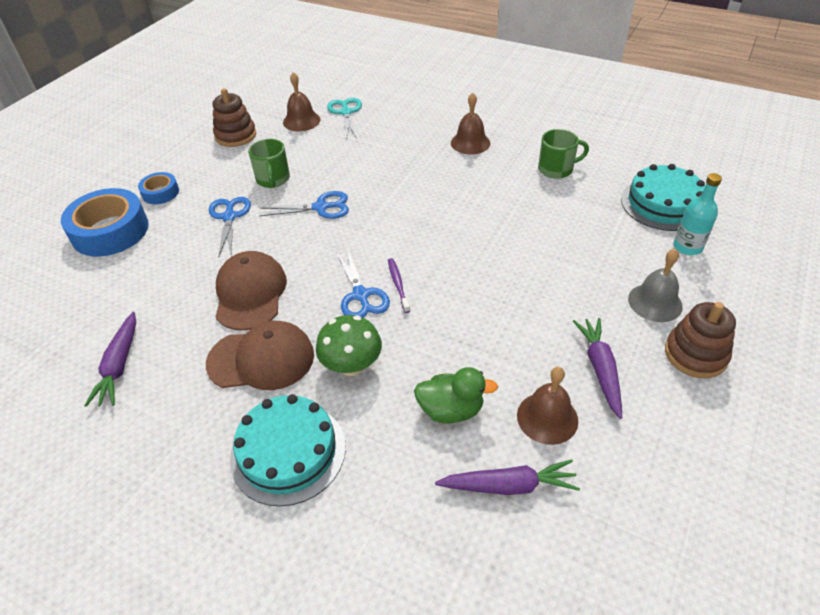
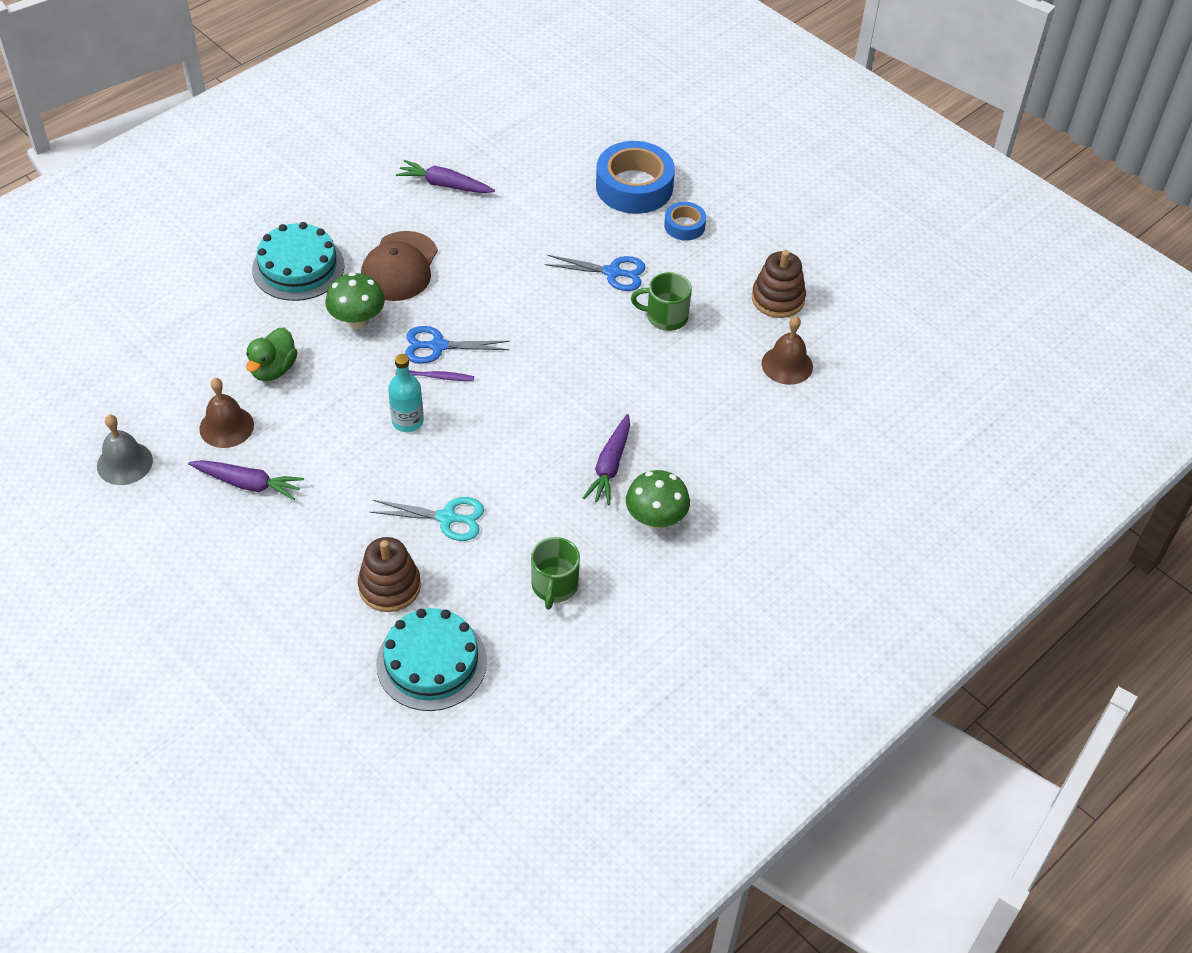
camera: 105 degrees right, 5 degrees up
brown cap [216,251,287,331] -> none
blue scissors [259,191,349,219] -> none
turquoise scissors [327,98,362,138] -> turquoise scissors moved to [370,497,484,541]
purple carrot [435,459,580,495] -> purple carrot moved to [583,414,630,505]
brown bell [451,93,490,155] -> green mushroom [626,470,690,530]
grey bell [628,249,683,322] -> grey bell moved to [97,415,153,485]
brown stacking toy [665,302,736,378] -> brown stacking toy moved to [358,537,421,612]
turquoise bottle [674,173,722,255] -> turquoise bottle moved to [388,354,424,432]

